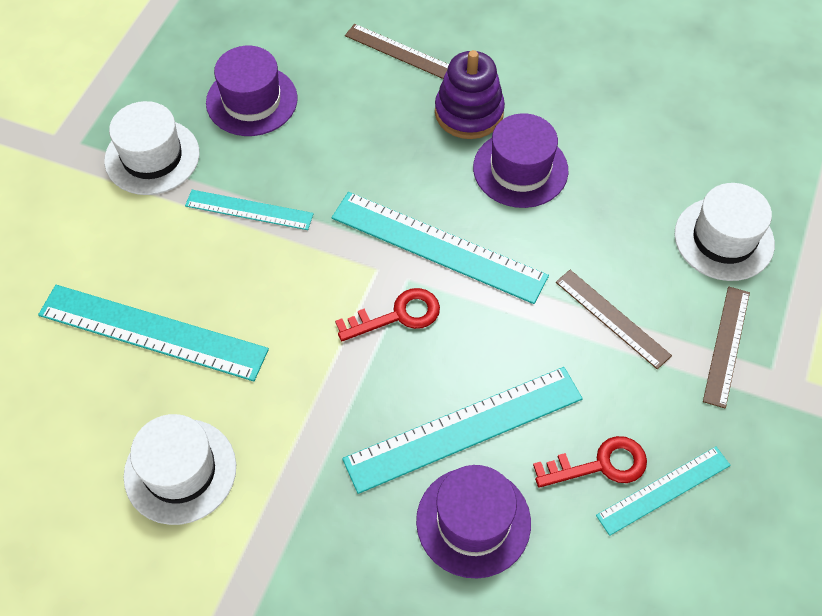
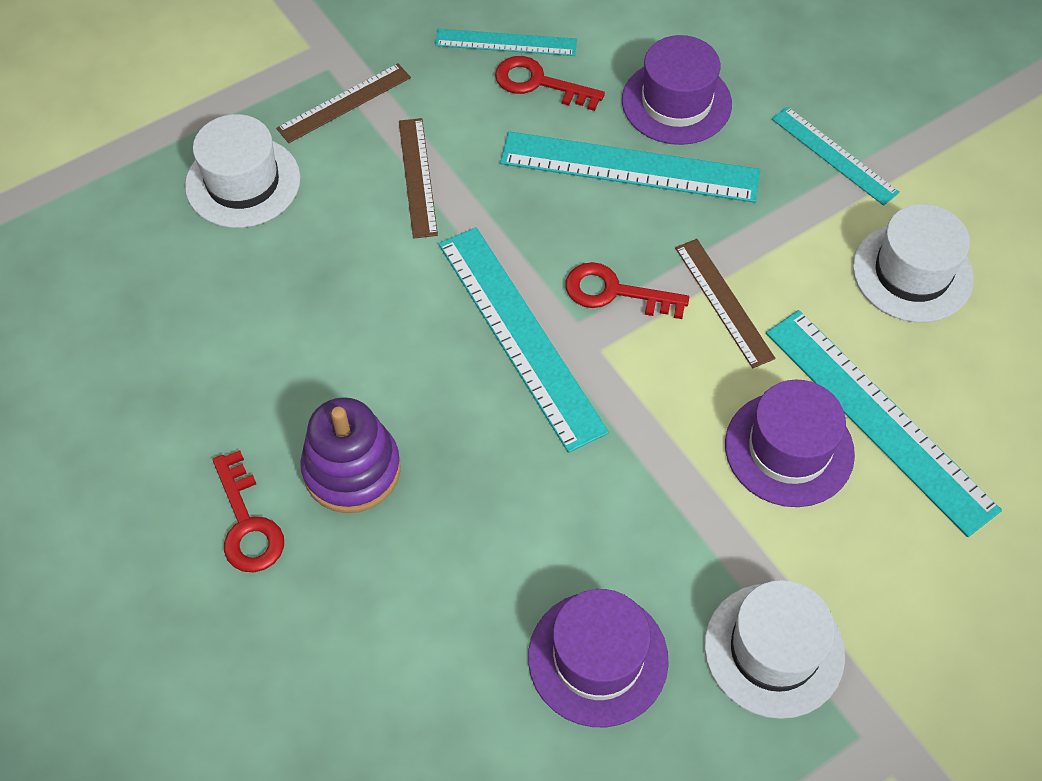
camera: 145 degrees left, 0 degrees up
turquoise ruler [185,190,314,230] -> turquoise ruler moved to [772,107,900,206]
brown ruler [345,24,449,79] -> brown ruler moved to [675,239,775,368]
purple hat [473,113,568,208] -> purple hat moved to [725,380,855,507]
none -> red key [213,450,284,572]

